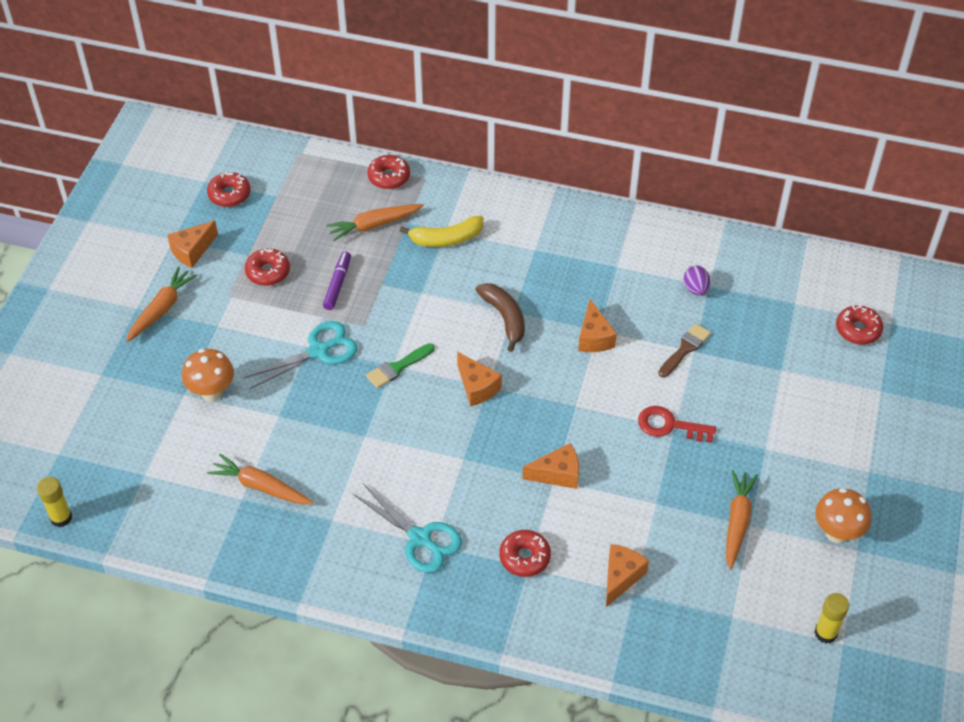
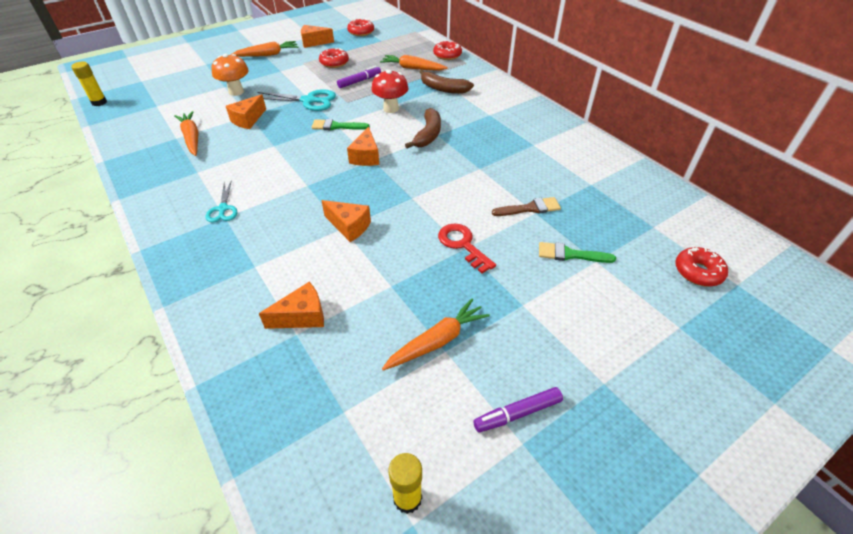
camera: 40 degrees right, 5 degrees down
turquoise scissors [353,484,462,573] -> turquoise scissors [206,180,237,222], size x0.62
yellow banana [400,216,484,247] -> brown banana [419,70,474,94]
red donut [499,530,551,577] -> none
orange cheese [578,299,617,352] -> orange cheese moved to [226,94,266,129]
purple egg [684,266,710,296] -> none
orange mushroom [815,488,871,543] -> purple marker [473,387,563,433]
none -> red mushroom [371,70,408,113]
none -> green brush [539,242,616,263]

